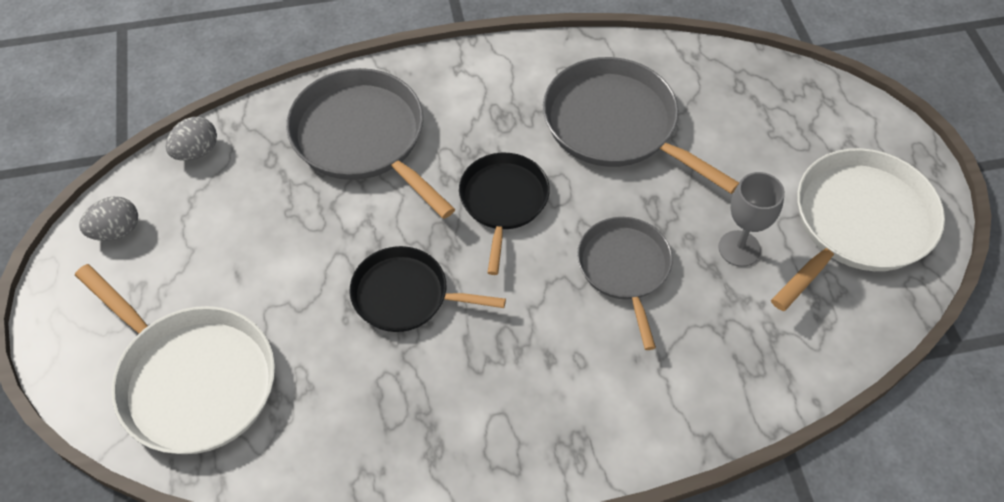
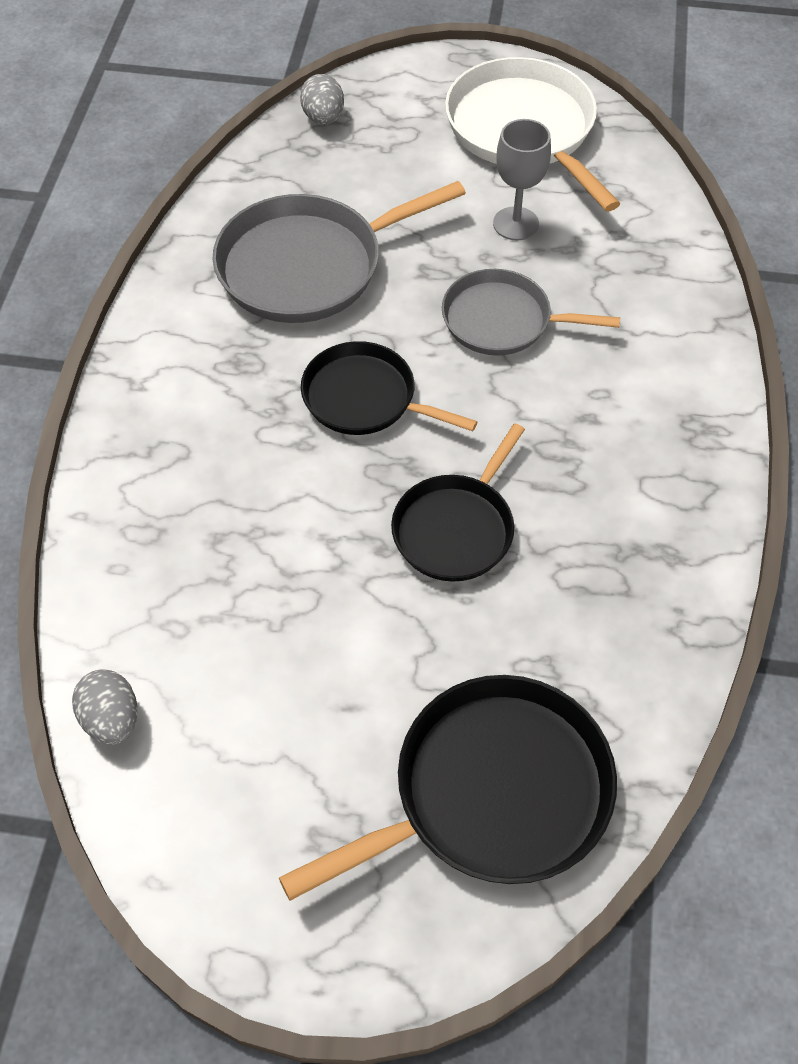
camera: 70 degrees left, 0 degrees up
white pan [75,264,275,454] -> black pan [279,675,617,901]
grey egg [79,196,138,241] -> grey egg moved to [300,74,344,125]
grey pan [286,68,455,219] -> none

